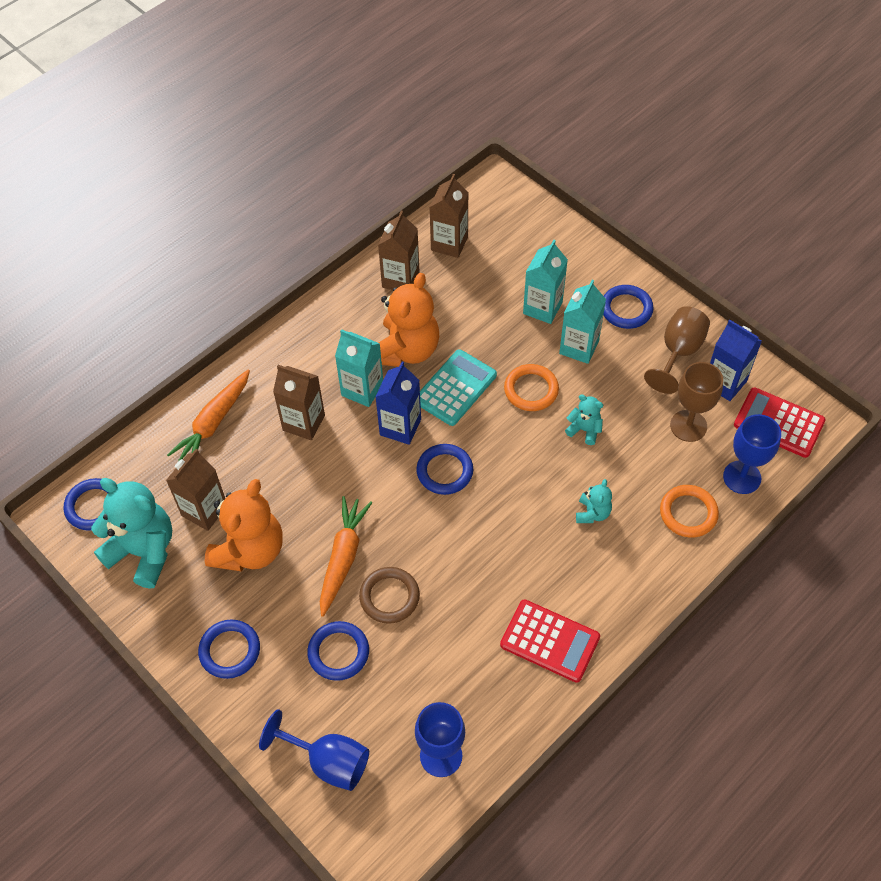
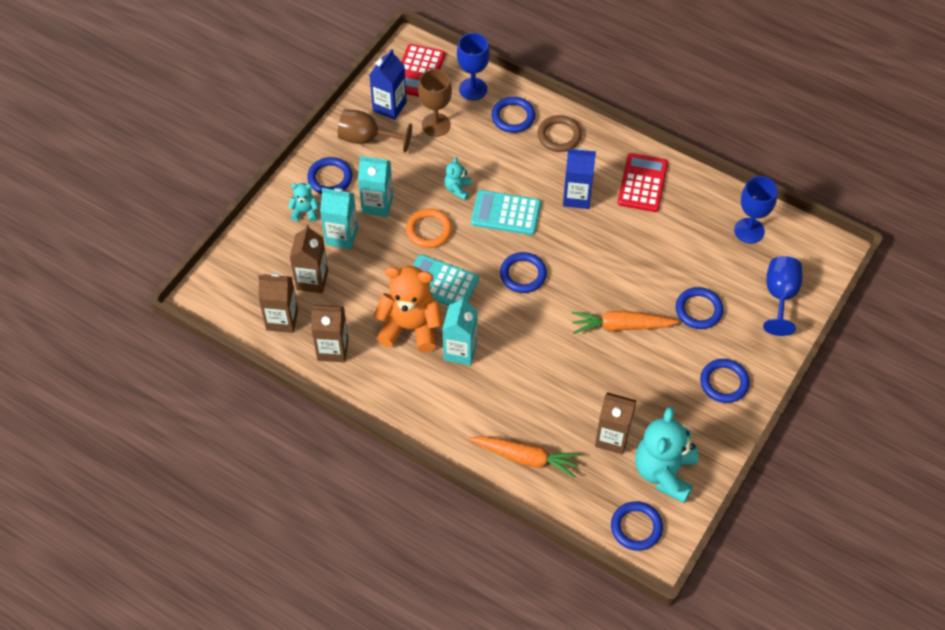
camera: 105 degrees left, 0 degrees up
orange teddy bear [205,479,283,571] -> none
brown carton [273,365,325,440] -> brown carton moved to [290,224,328,293]
brown ring [359,567,420,624] -> brown ring moved to [538,115,582,152]
blue carton [375,362,421,445] -> blue carton moved to [563,148,596,209]
turquoise teddy bear [576,479,612,523] -> turquoise teddy bear moved to [288,183,319,222]
orange ring [660,485,719,538] -> blue ring [491,97,535,133]
none -> turquoise calculator [471,190,541,235]

